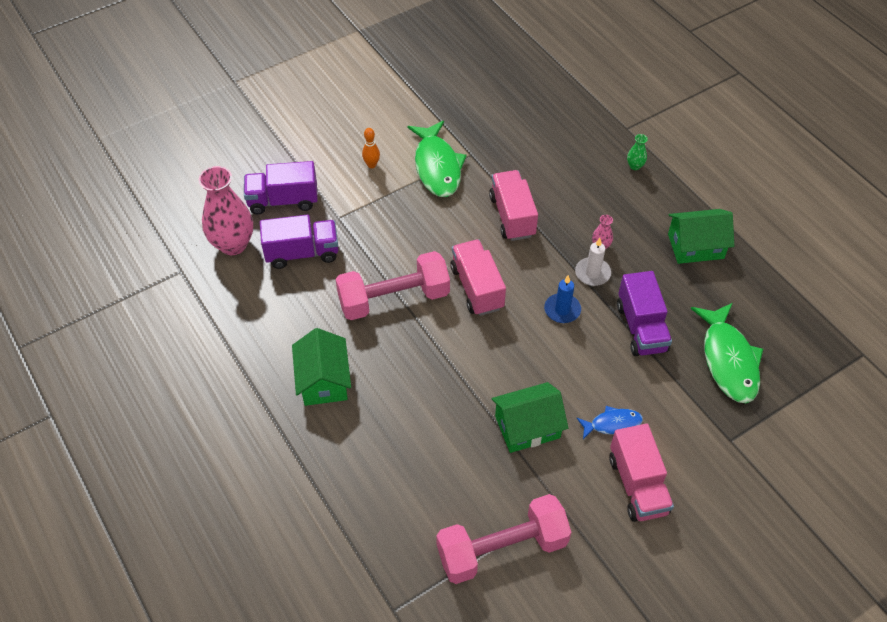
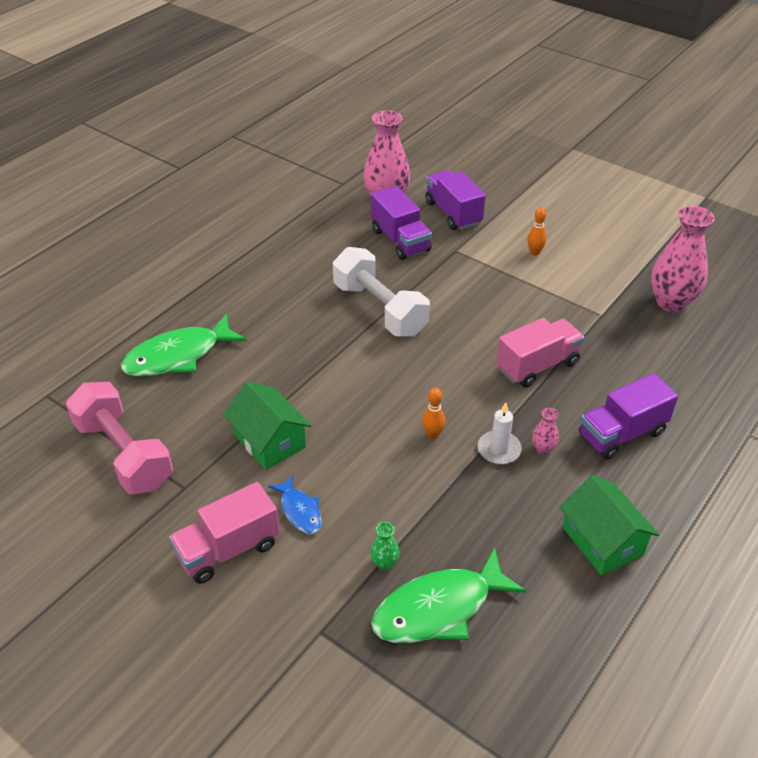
camera: 70 degrees right, 10 degrees down
green house [292,328,351,406] -> none
pink dumbbell [335,251,450,320] -> white dumbbell [333,247,430,337]
green fish [407,121,467,197] -> green fish moved to [121,313,247,377]
pink truck [450,239,506,316] -> none
blue candle [544,275,581,323] -> orange bowling pin [422,388,445,439]
purple truck [617,271,672,356] -> purple truck moved to [579,373,678,460]
green vase [627,134,648,170] -> green vase moved to [370,522,400,570]
none -> pink vase [651,206,715,312]

